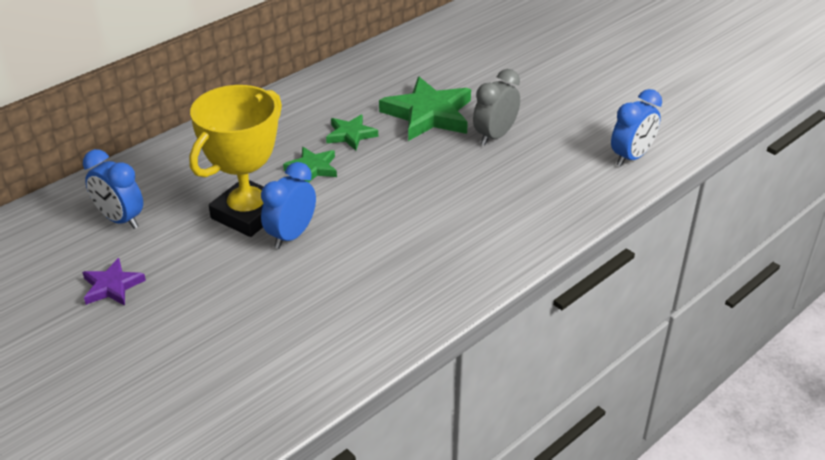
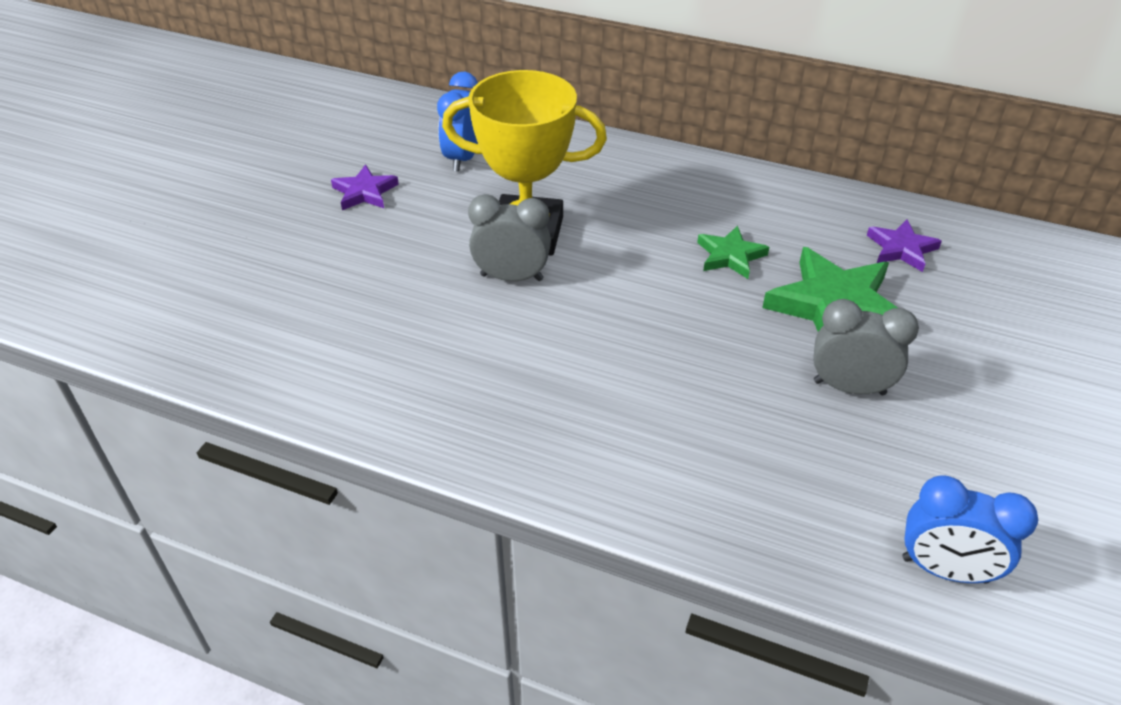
camera: 65 degrees right, 5 degrees up
blue clock [261,162,316,249] -> grey clock [468,194,551,281]
green star [283,147,337,182] -> none
none -> purple star [867,219,942,272]

